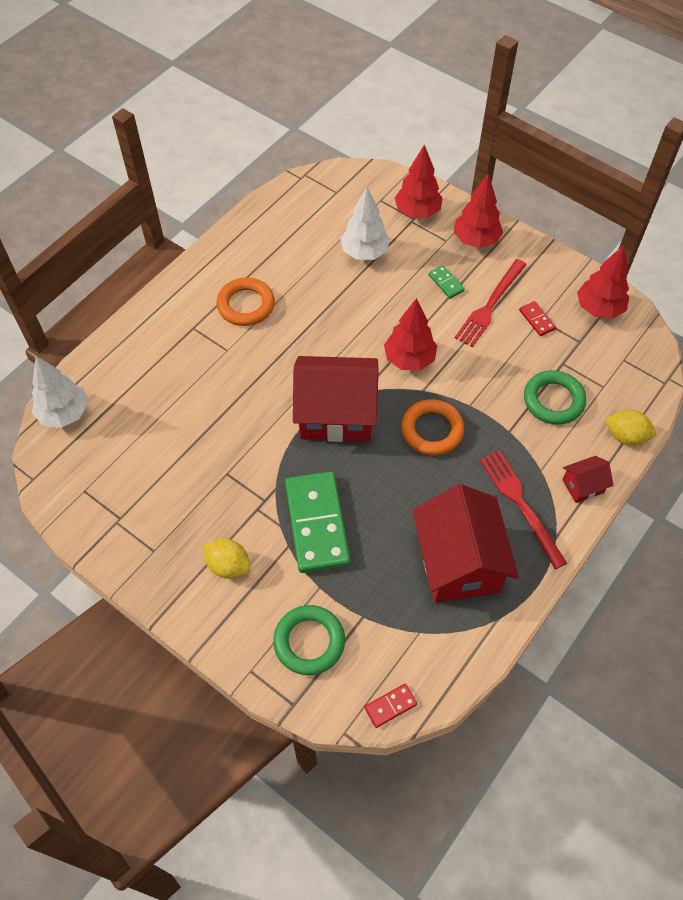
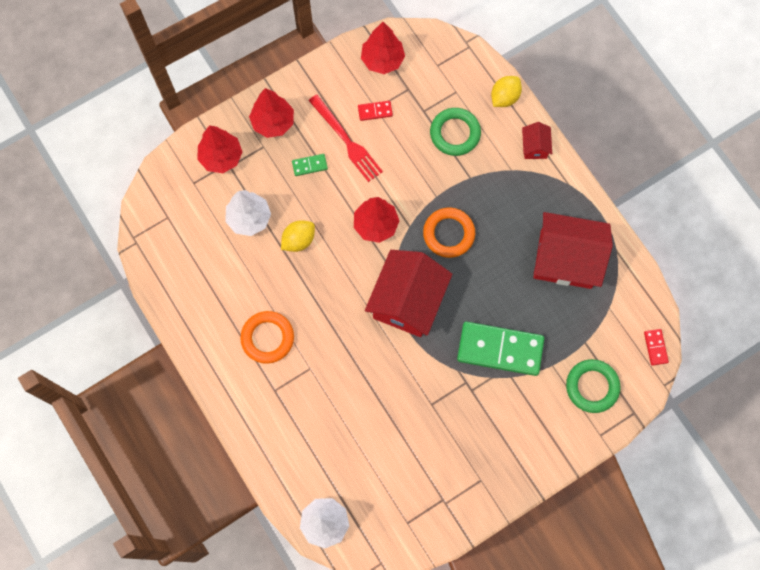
camera: 70 degrees left, 15 degrees up
yellow lemon [203,539,250,579] -> yellow lemon moved to [281,220,315,252]
red fork [480,451,568,569] -> none

